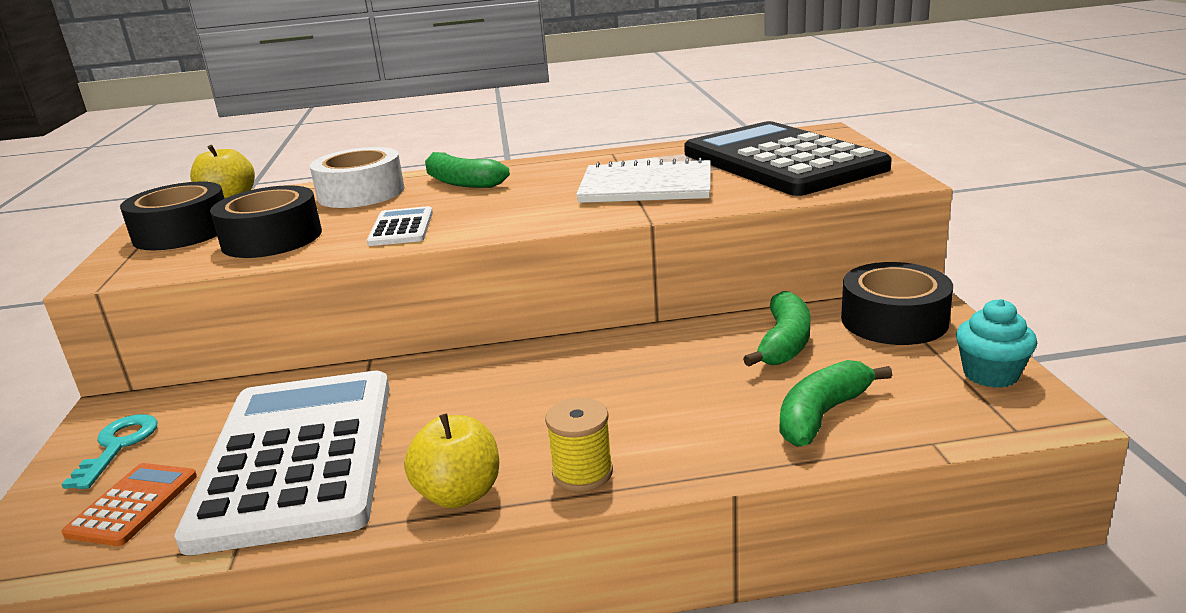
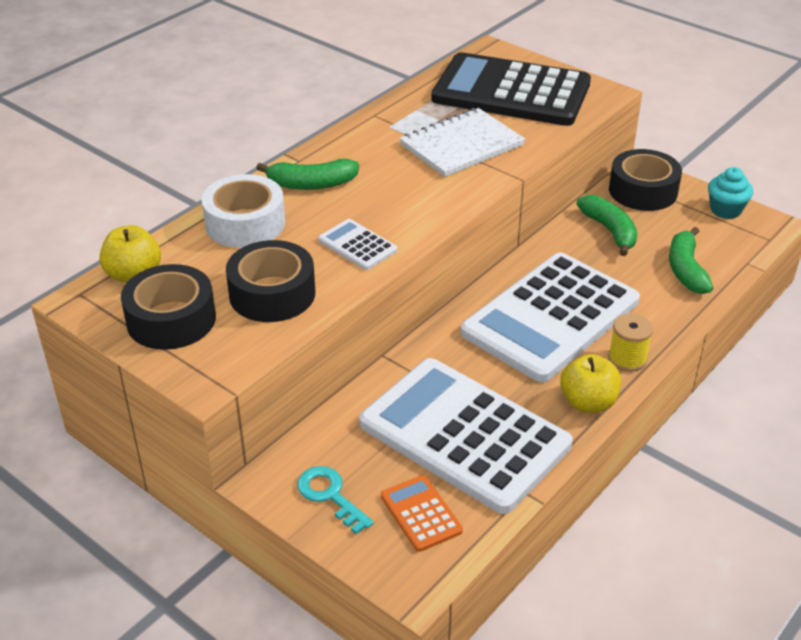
camera: 45 degrees left, 15 degrees up
none -> white calculator [461,252,640,382]

